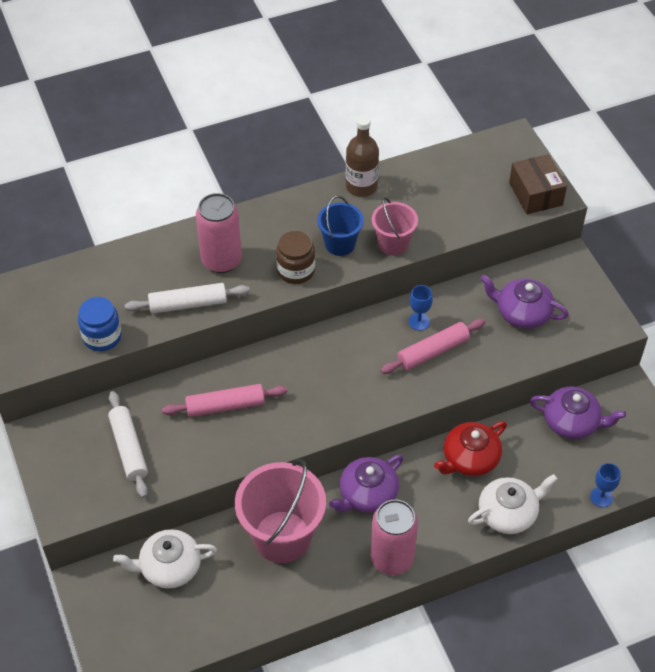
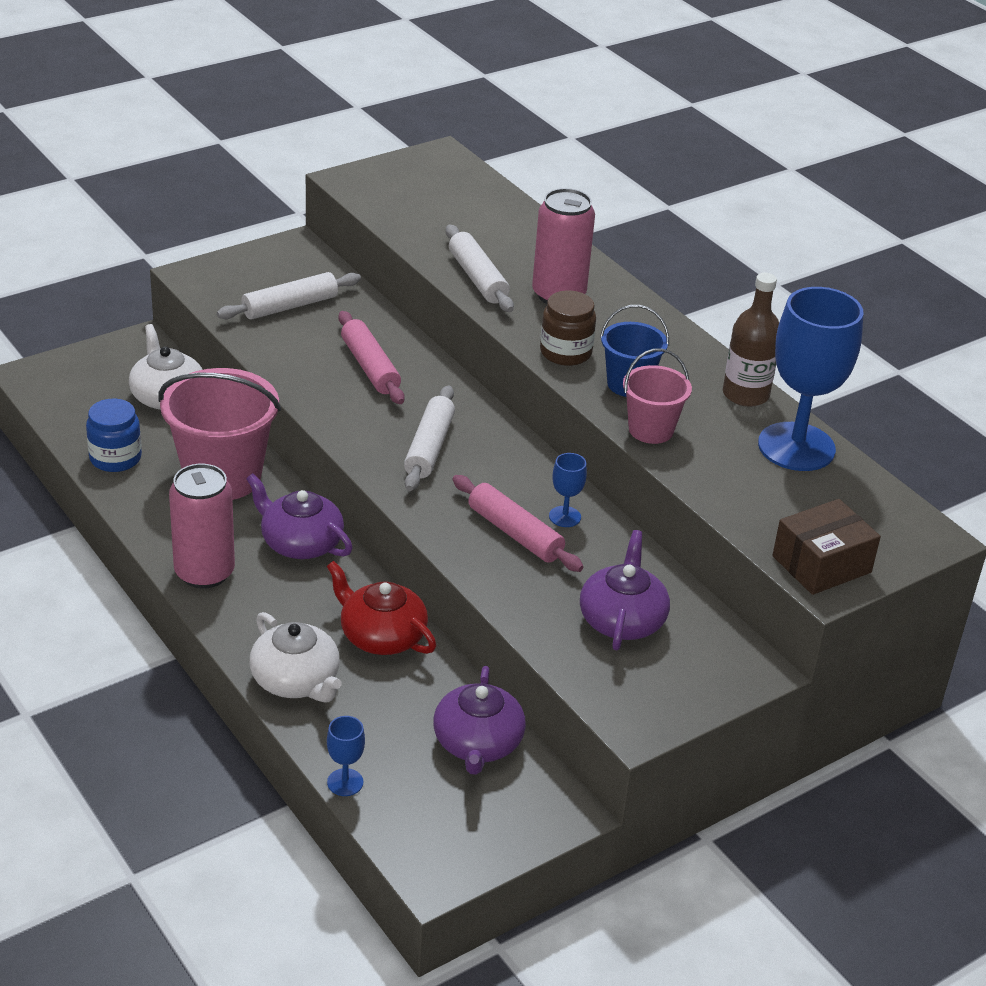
camera: 75 degrees right, 15 degrees down
blue jar [78,297,122,352] -> blue jar moved to [86,398,142,472]
none -> white rolling pin [404,385,455,491]
none -> blue goblet [758,287,864,471]

